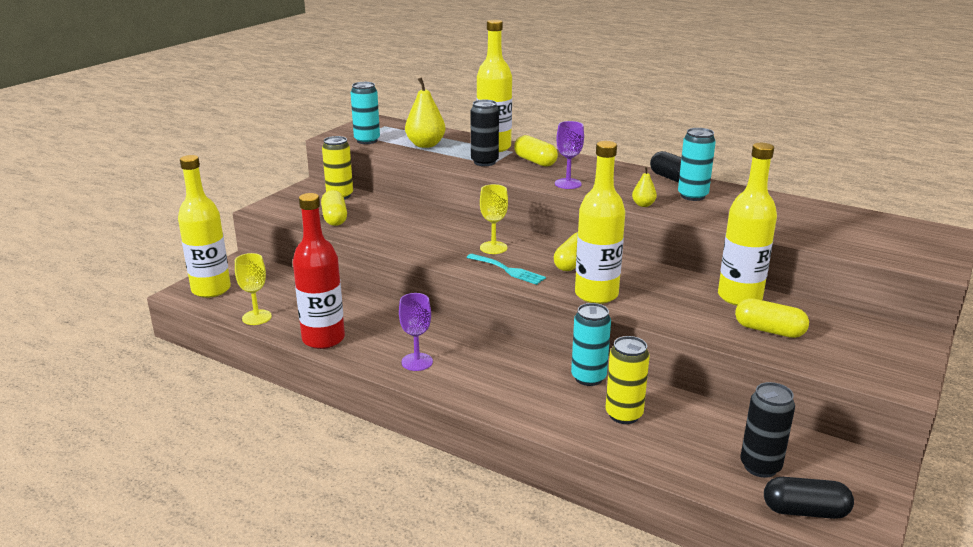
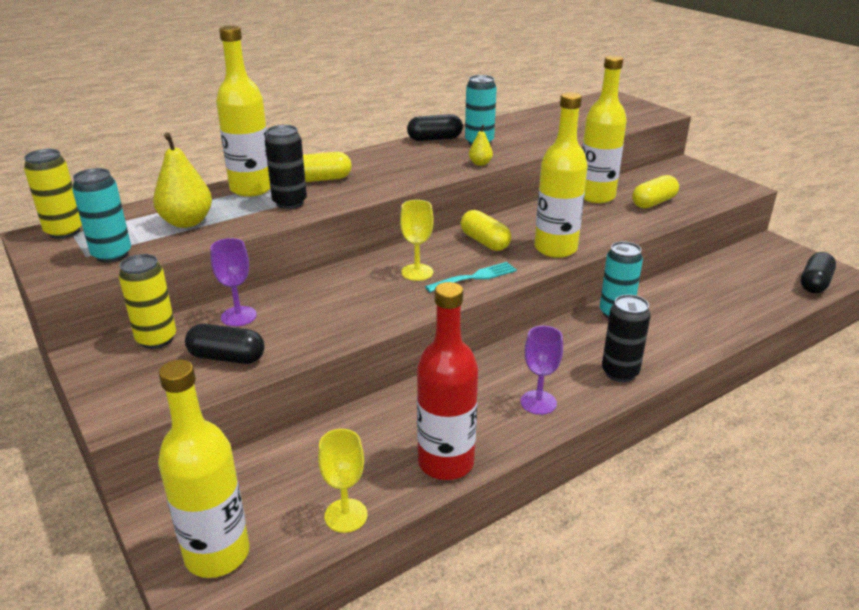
camera: 65 degrees left, 5 degrees up
yellow capsule [321,190,347,226] -> black capsule [185,324,265,364]
purple goblet [555,121,584,189] -> purple goblet moved to [210,238,257,326]
yellow can [606,336,650,424] -> yellow can moved to [24,149,82,239]
black can [740,382,795,478] -> black can moved to [602,294,651,382]

